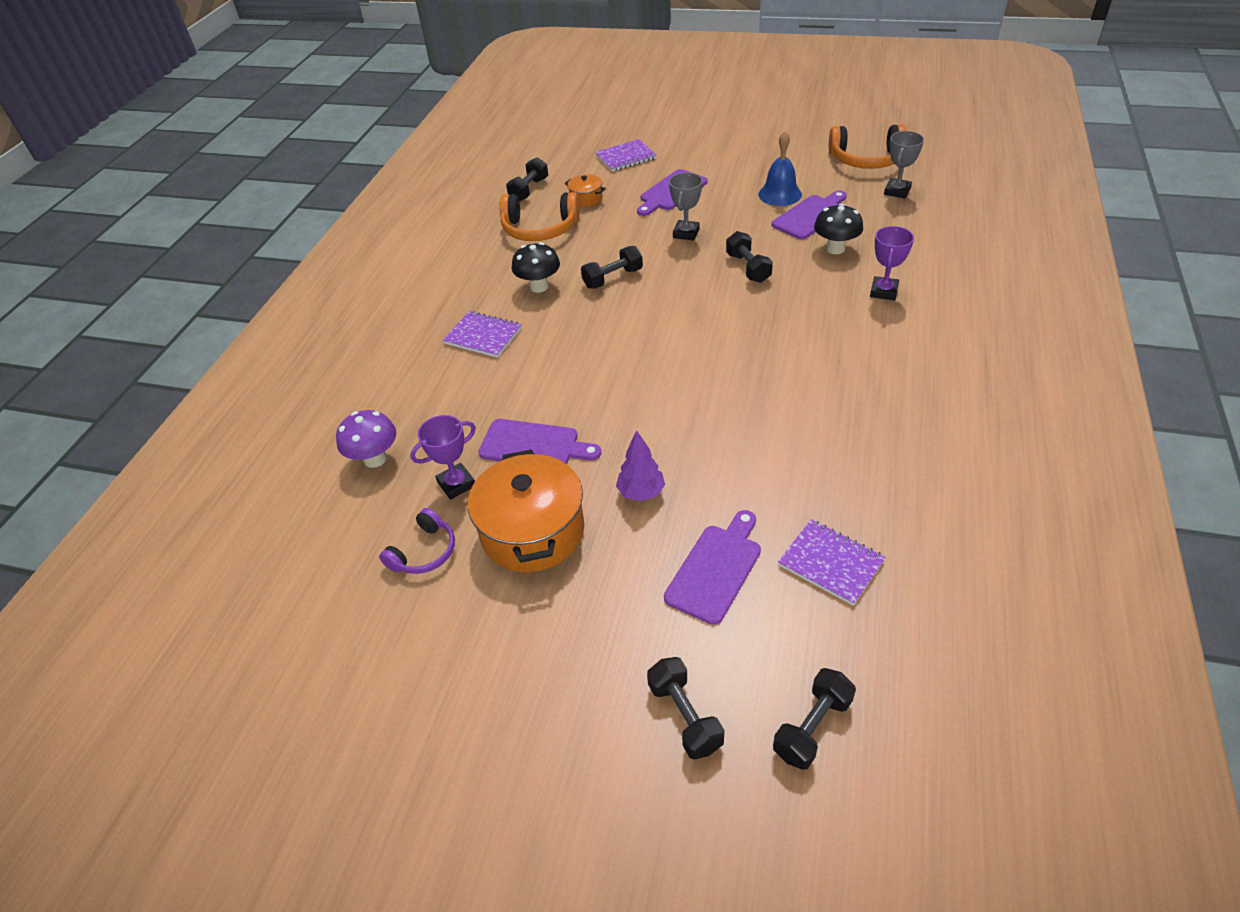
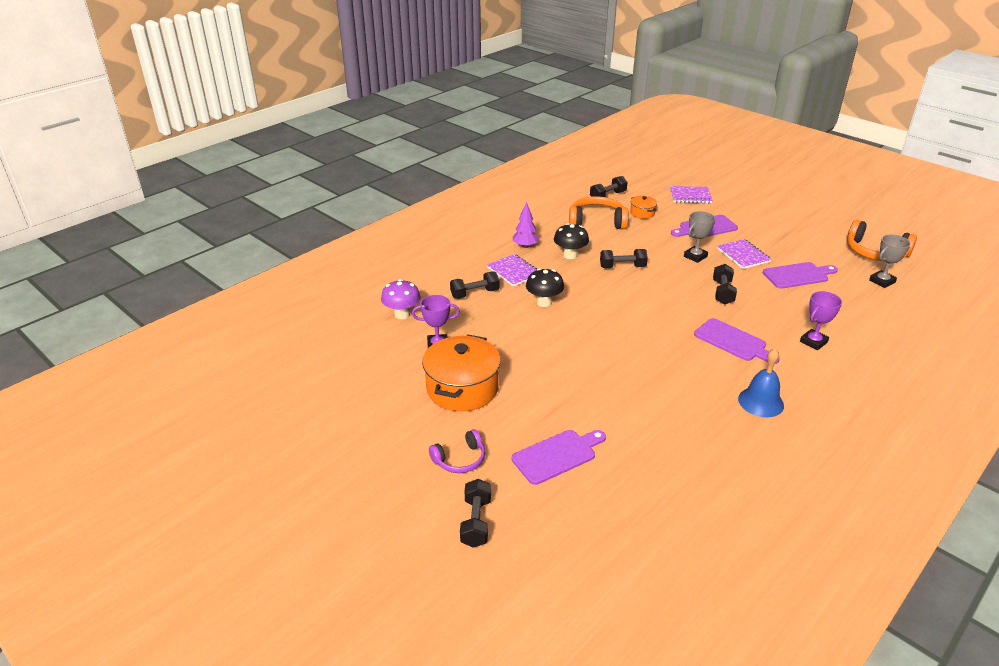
camera: 25 degrees right, 10 degrees down
purple headphones [379,508,455,574] -> purple headphones moved to [429,429,485,473]
purple cutting board [478,419,601,464] -> purple cutting board moved to [694,318,780,364]
orange headphones [499,192,580,241] -> orange headphones turned 150 degrees clockwise [569,196,629,229]
purple tree [616,430,665,501] -> purple tree moved to [513,202,539,248]
blue bell [758,132,802,206] -> blue bell moved to [738,348,784,417]
black dumbbell [773,668,856,770] -> black dumbbell moved to [450,272,499,299]
purple notebook [778,520,886,606] -> purple notebook moved to [717,239,772,269]
black mushroom [814,204,863,254] -> black mushroom moved to [526,268,564,307]

